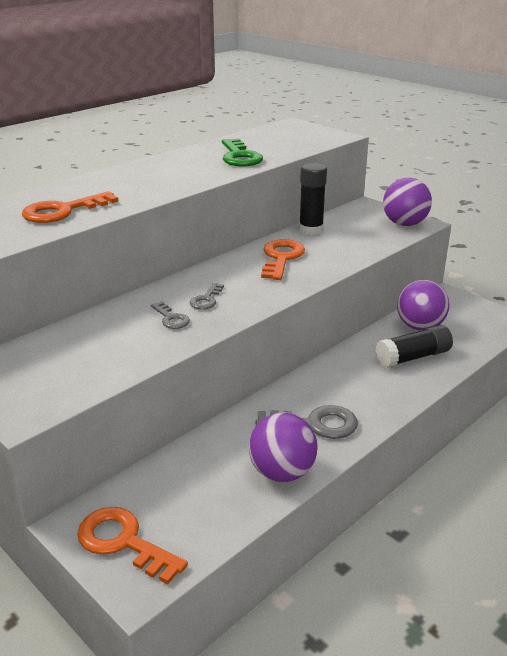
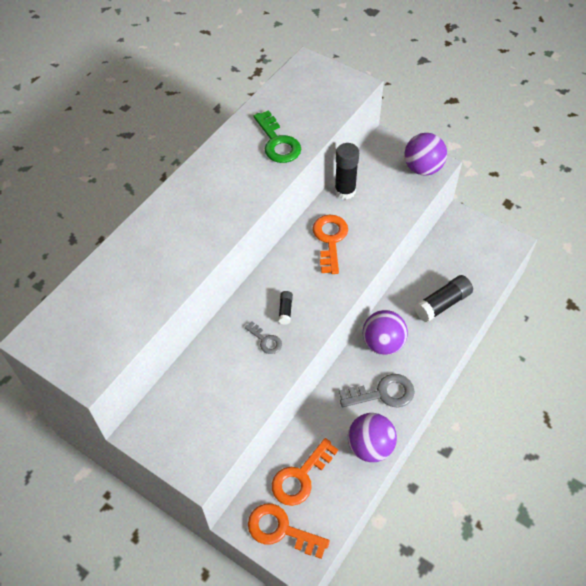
camera: 10 degrees left, 25 degrees up
orange key [22,191,119,223] -> orange key moved to [272,438,338,506]
grey key [190,283,224,310] -> black glue stick [278,291,293,325]
purple ball [397,280,449,331] -> purple ball moved to [363,310,408,355]

